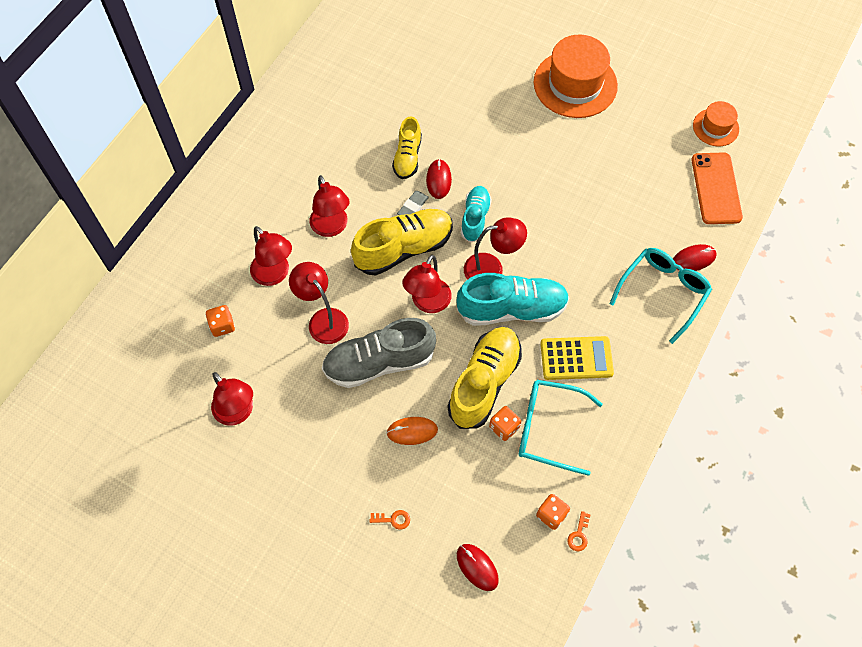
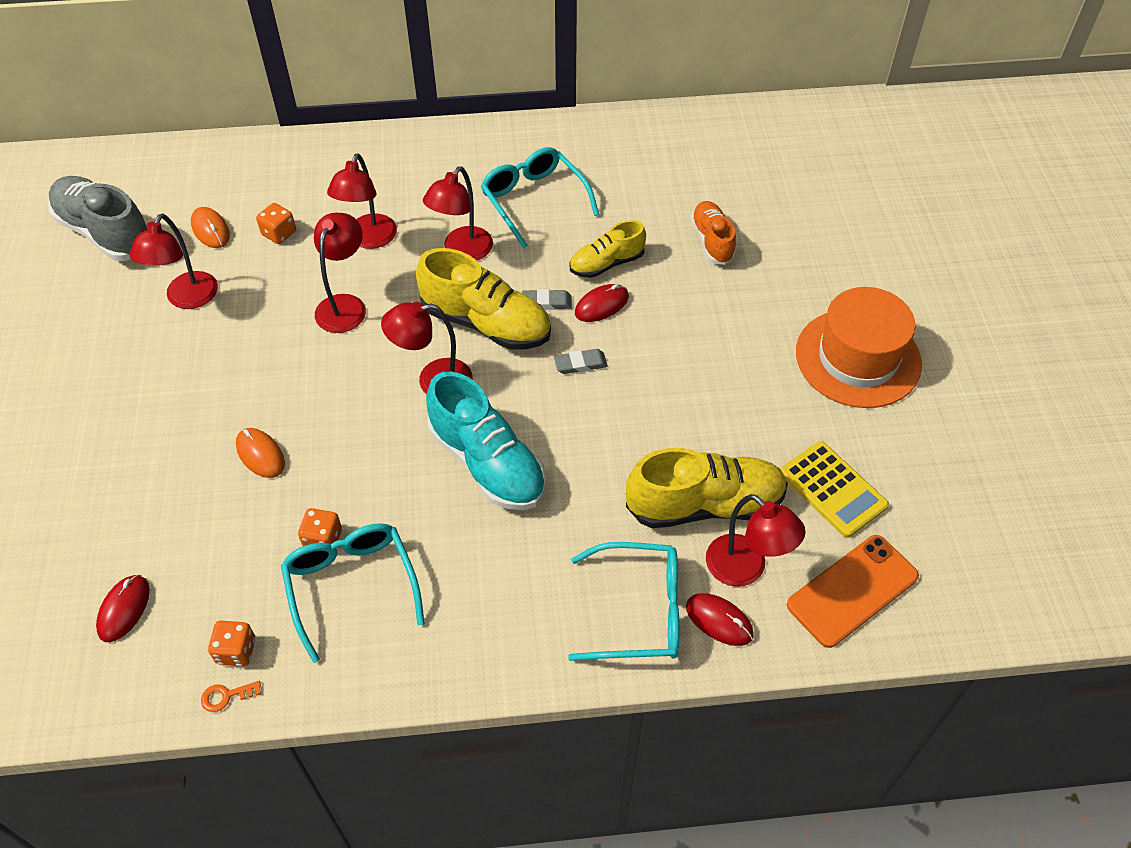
camera: 55 degrees right, 10 degrees down
grey shoe [322,318,436,388] -> grey shoe moved to [48,176,147,261]
orange key [370,510,410,530] -> none
yellow shoe [447,327,522,429] -> yellow shoe moved to [626,448,788,528]
turquoise shoe [461,186,492,243] -> grey eraser [554,349,608,374]
red lamp [464,217,527,280] -> red lamp moved to [706,494,806,587]
yellow calculator [540,336,614,380] -> yellow calculator moved to [781,441,889,538]
orange hat [693,101,739,146] -> none
none -> orange mouse [191,207,230,248]
none -> turquoise glasses [481,147,599,249]
none -> orange shoe [690,201,736,265]

